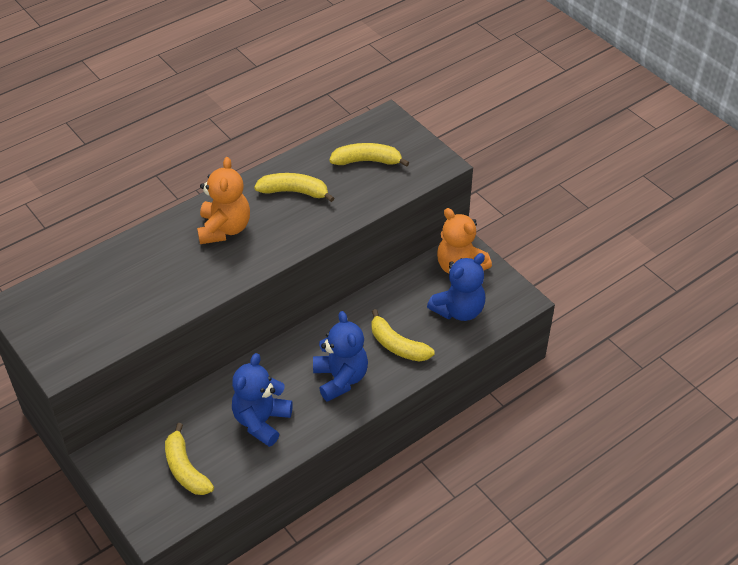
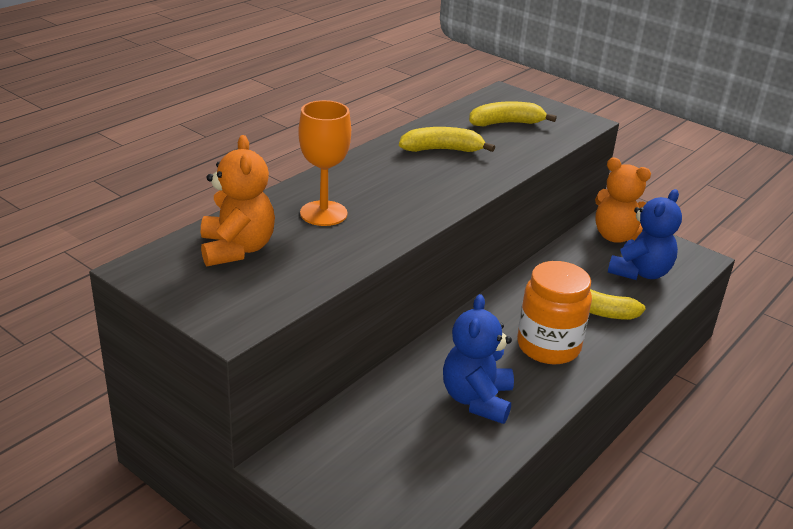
camera: 15 degrees left, 15 degrees down
yellow banana [165,423,214,495] -> none
orange teddy bear [197,157,250,244] -> orange teddy bear moved to [201,135,275,267]
blue teddy bear [313,311,368,402] -> orange jar [517,261,592,364]
none -> orange goblet [298,100,351,226]

